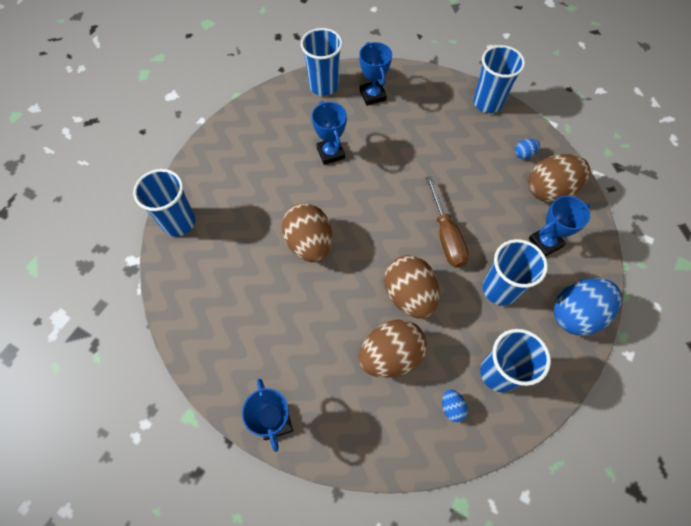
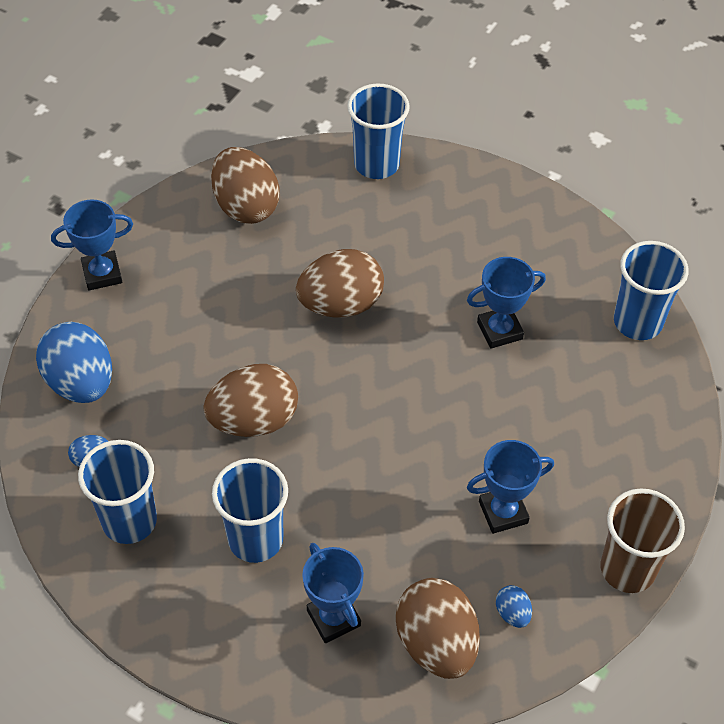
camera: 90 degrees right, 10 degrees down
blue trophy [359,42,392,105] -> blue trophy moved to [467,440,554,534]
brown egg [359,319,427,378] -> brown egg moved to [211,147,279,224]
brown screwdriver [426,176,469,268] -> none
blue cup [473,45,525,113] -> brown cup [600,489,685,593]
blue egg [554,278,621,336] -> blue egg moved to [36,322,112,403]

